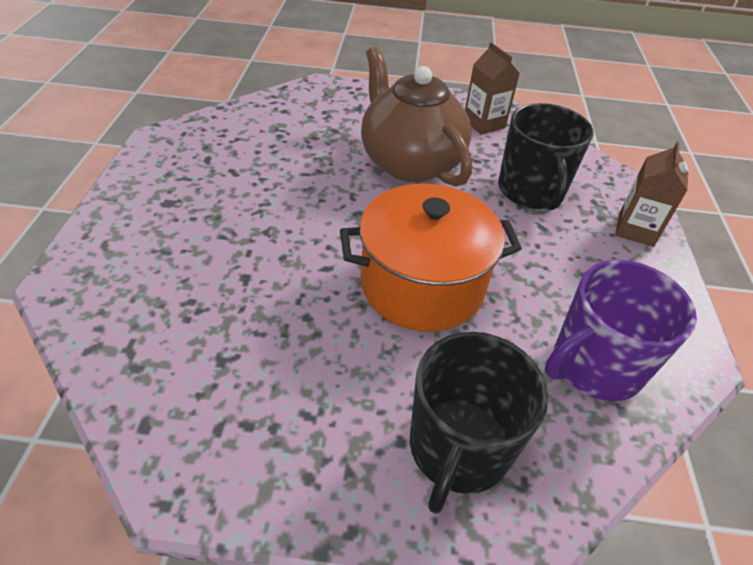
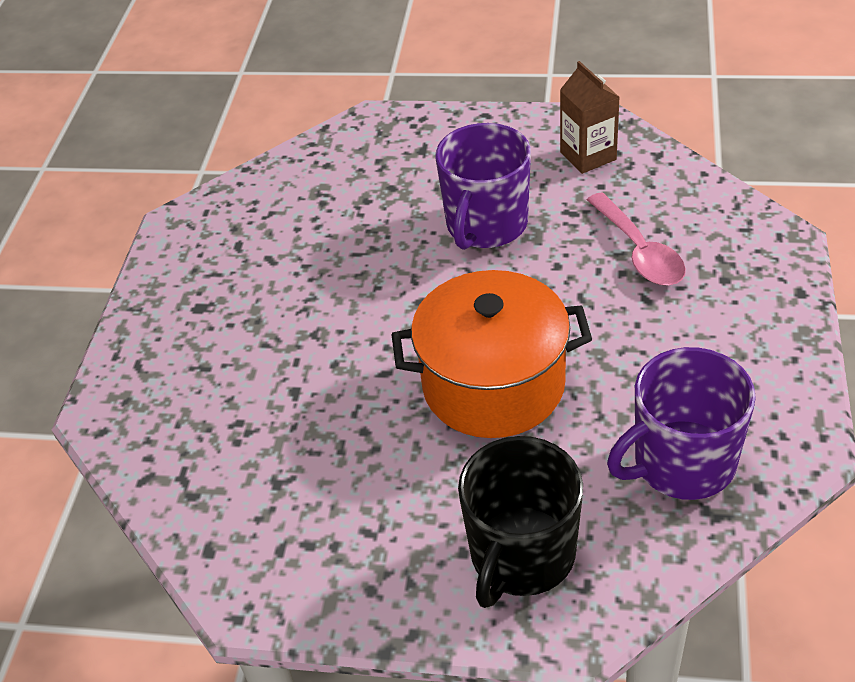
camera: 10 degrees right, 0 degrees up
brown teapot [361,47,472,187] -> purple mug [435,123,531,250]
black mug [498,103,593,210] -> pink spoon [587,192,686,286]
brown carton [615,141,689,247] -> none

